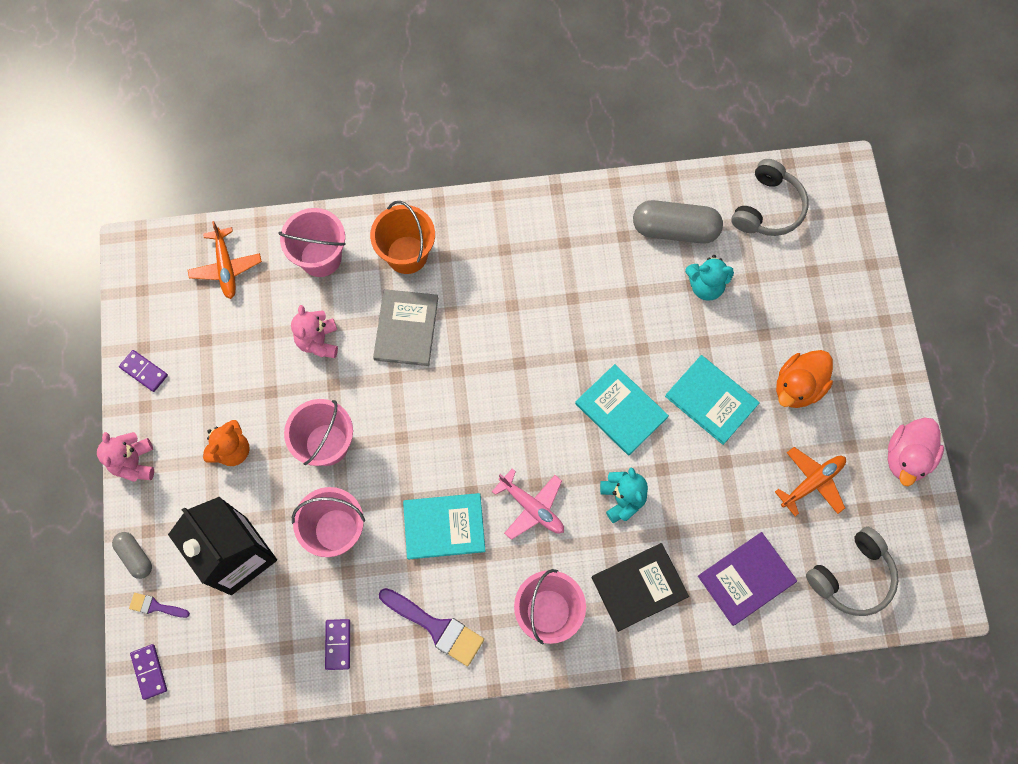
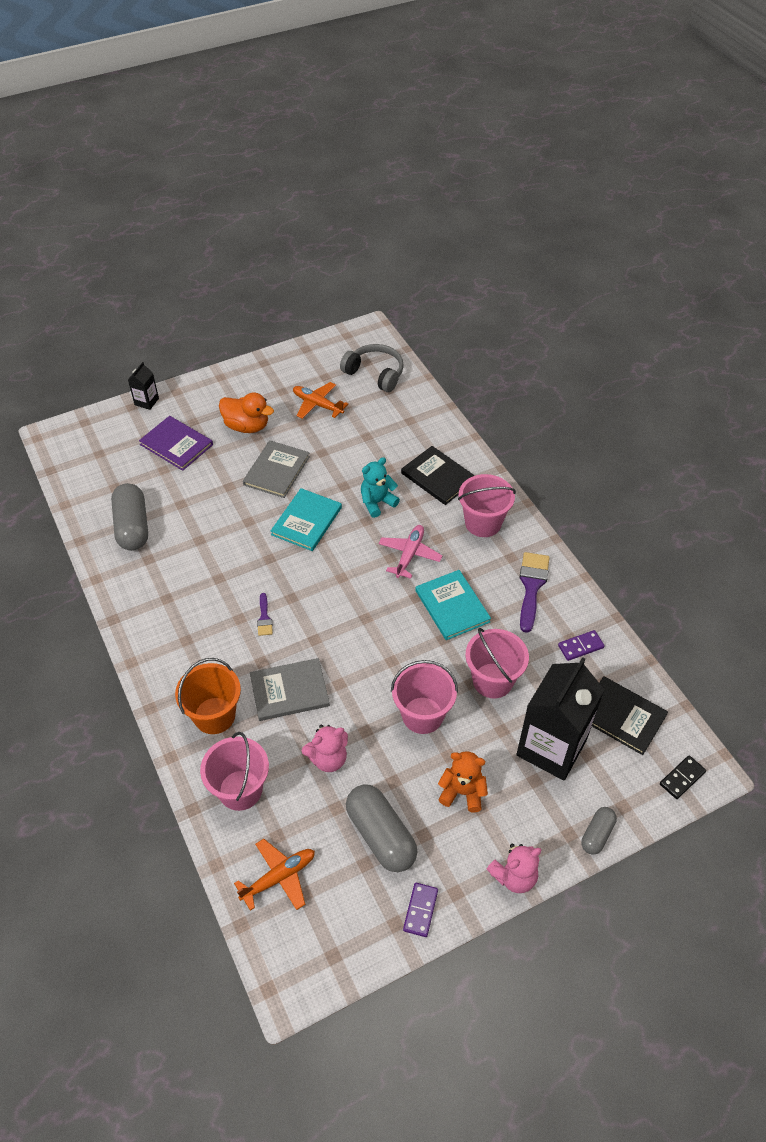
camera: 110 degrees left, 20 degrees down
purple brush [129,593,190,618] -> purple brush moved to [257,593,273,636]
purple domino [130,644,167,700] -> black domino [660,756,706,799]
turquoise book [665,355,760,445] -> grey book [243,440,310,498]
turquoise teddy bear [685,255,734,301] -> none
purple book [698,532,797,626] -> purple book moved to [139,416,213,471]
grey headphones [731,159,808,236] -> none
pink duck [888,417,944,486] -> none
none -> black carton [128,362,159,410]
none -> grey capsule [346,784,417,872]
none -> black book [592,676,668,755]

